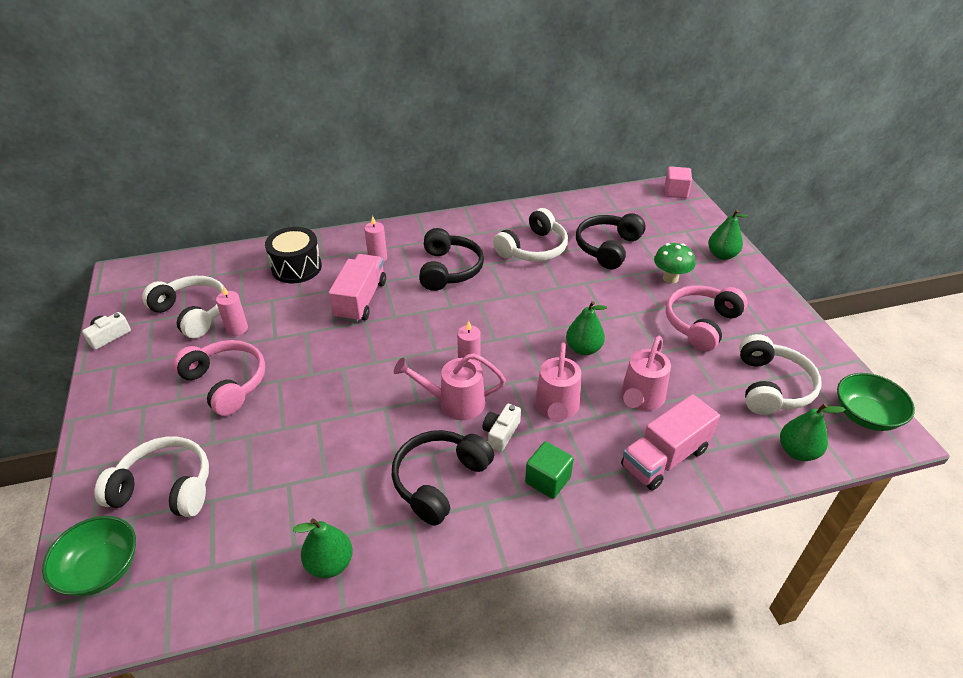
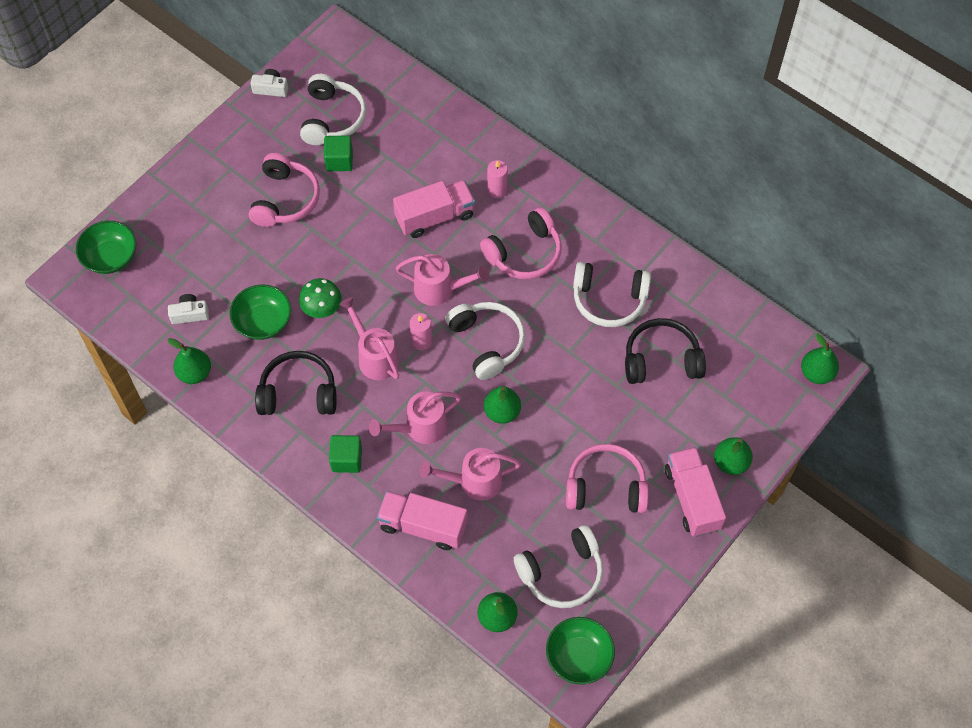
camera: 55 degrees right, 20 degrees up
white headphones [94,437,209,517] -> white headphones moved to [445,302,525,380]
pink candle [216,286,248,336] -> green cube [324,135,353,171]
black drum [265,227,322,283] -> none
black headphones [419,228,484,291] -> pink headphones [480,207,562,279]
white camera [482,404,521,452] -> white camera moved to [168,294,209,324]
green mushroom [654,243,695,284] -> green mushroom moved to [299,278,342,318]
pink cube [665,166,692,198] -> green pear [801,334,839,384]
none -> green bowl [229,284,291,340]
none -> pink watering can [396,254,490,306]
none -> pink truck [665,447,726,537]

